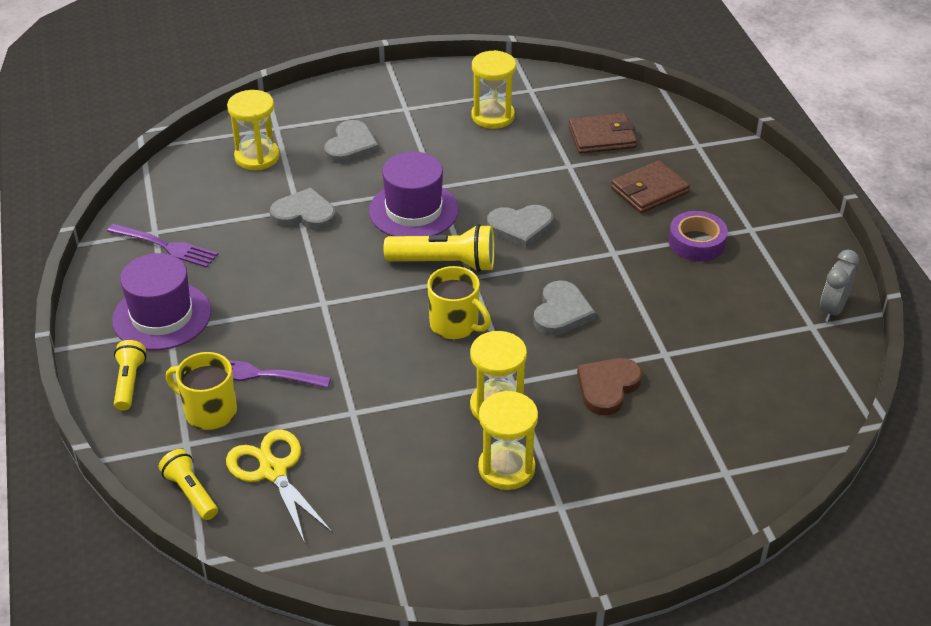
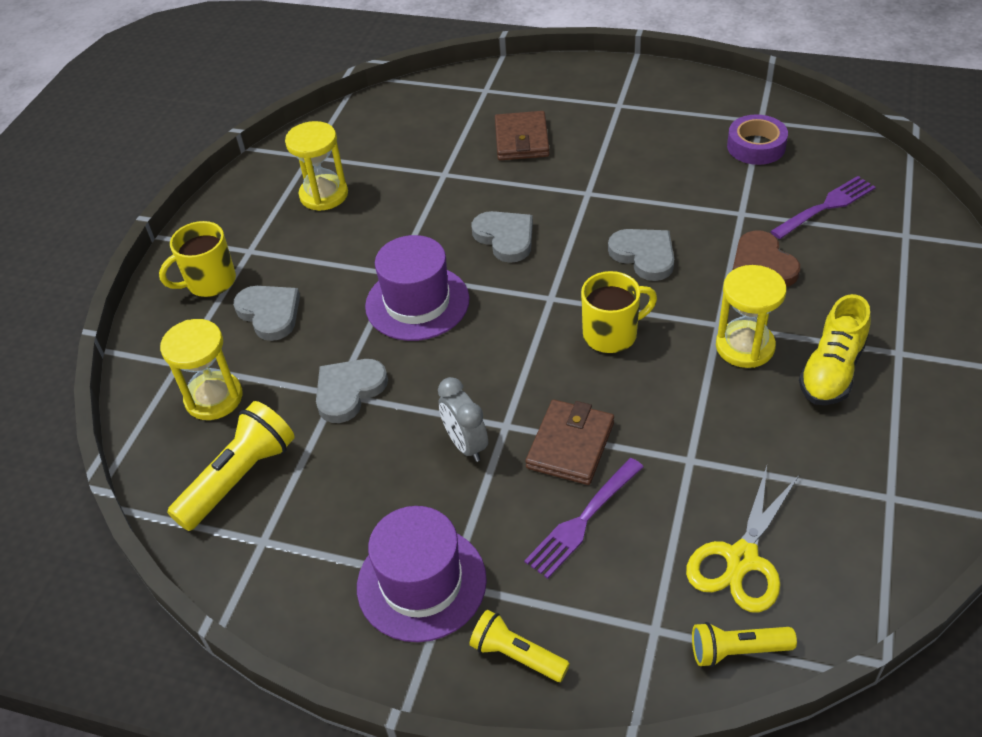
camera: 55 degrees left, 5 degrees up
purple fork [107,223,218,268] -> purple fork moved to [770,176,876,239]
yellow mug [166,352,237,430] -> yellow mug moved to [159,221,236,297]
yellow scissors [226,429,332,543] -> yellow scissors turned 60 degrees counterclockwise [686,466,800,613]
yellow flashlight [384,224,495,272] -> yellow flashlight moved to [167,401,295,531]
yellow hourglass [478,391,538,490] -> yellow shoe [799,294,871,405]
grey heart [487,205,553,248] -> grey heart turned 60 degrees counterclockwise [471,211,533,263]
brown wallet [568,113,637,154] -> brown wallet moved to [525,400,614,485]
purple tape [668,211,728,261] -> purple tape moved to [727,114,788,165]
grey clock [820,249,859,322] -> grey clock moved to [438,377,488,462]

